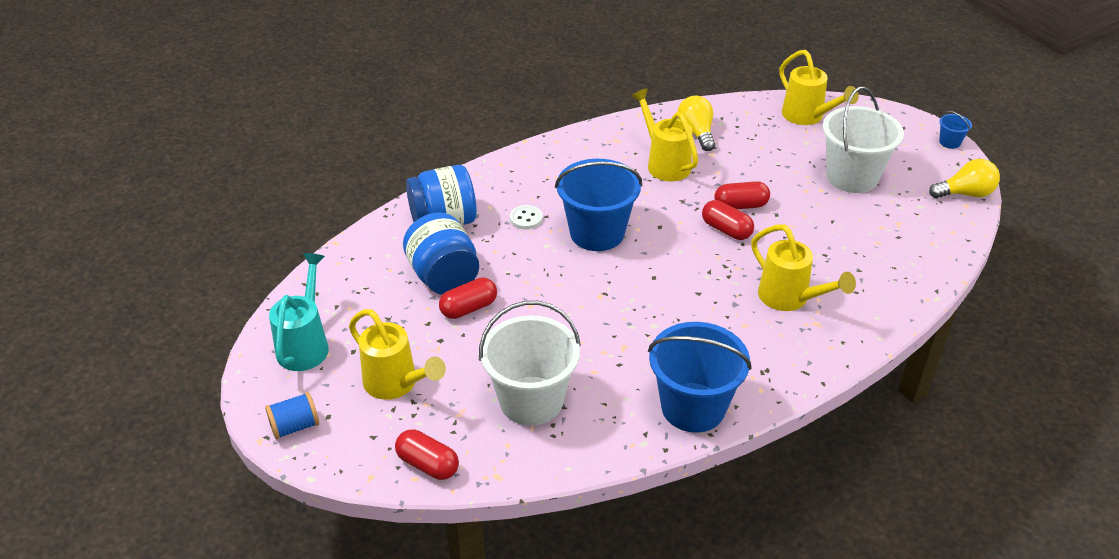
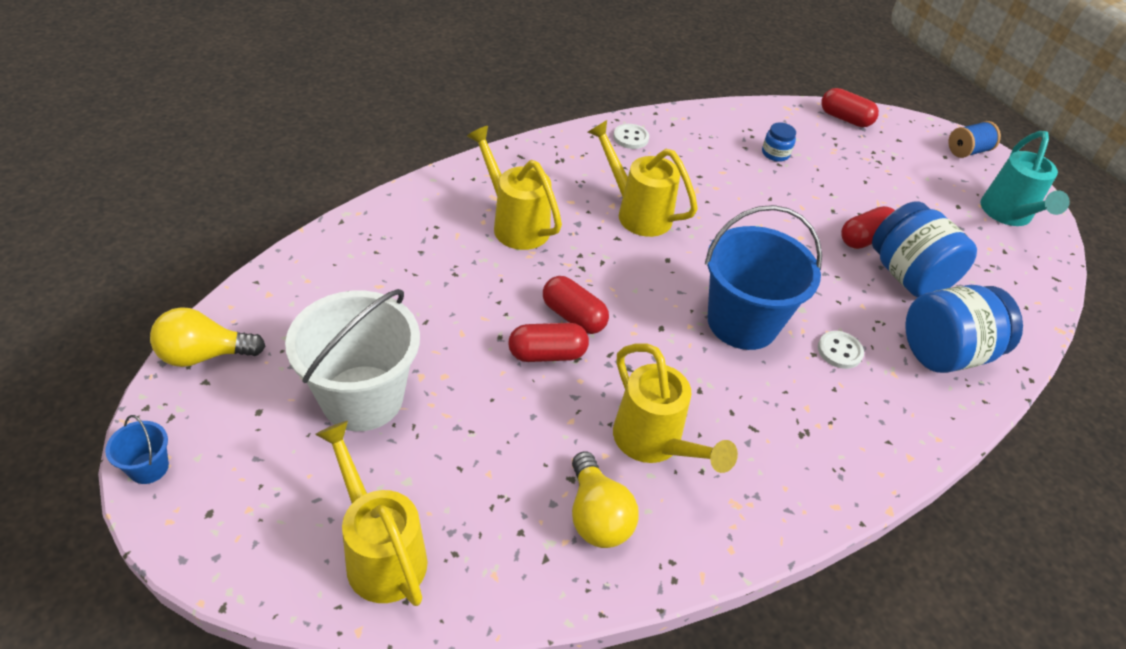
camera: 175 degrees right, 5 degrees up
yellow watering can [349,309,446,400] -> yellow watering can moved to [588,120,698,237]
white bucket [479,301,581,426] -> blue jar [762,123,796,162]
blue bucket [648,322,752,433] -> white button [613,124,649,149]

